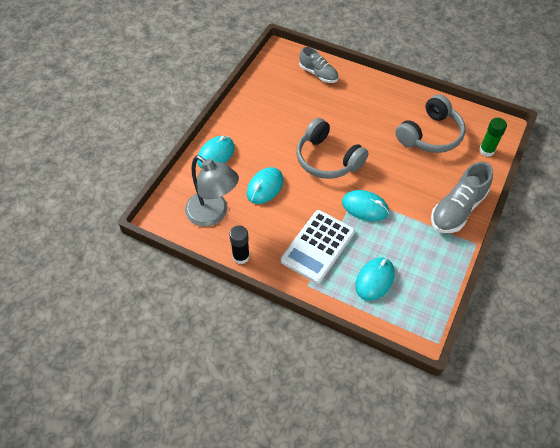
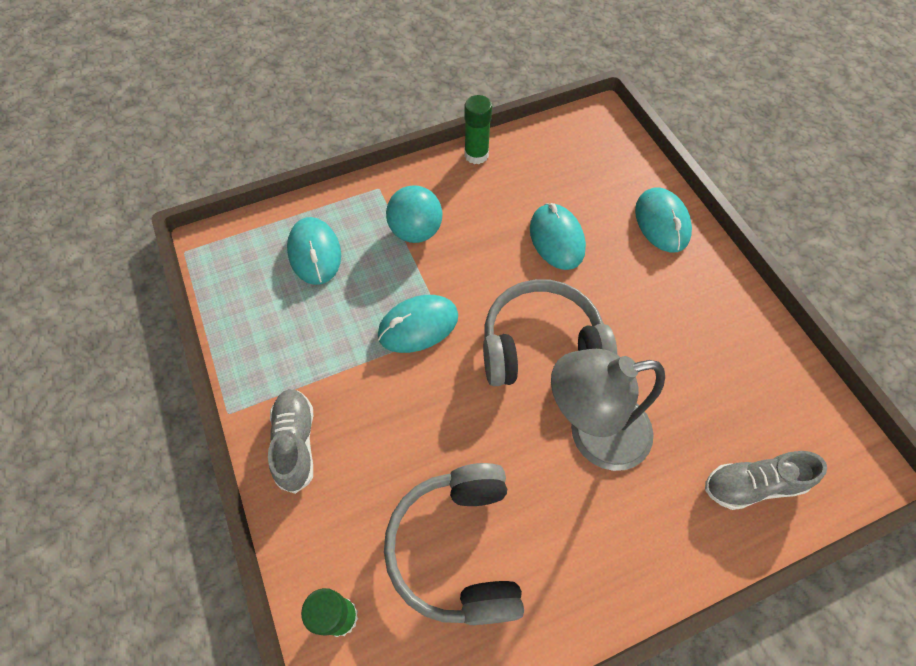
camera: 130 degrees right, 5 degrees up
grey lamp [185,155,239,227] -> grey lamp moved to [551,349,665,471]
black glue stick [229,226,250,264] -> green glue stick [464,95,492,164]
white calculator [280,210,355,284] -> turquoise ball [386,185,442,243]
grey shoe [431,162,493,233] -> grey shoe [268,389,313,494], size x0.66

